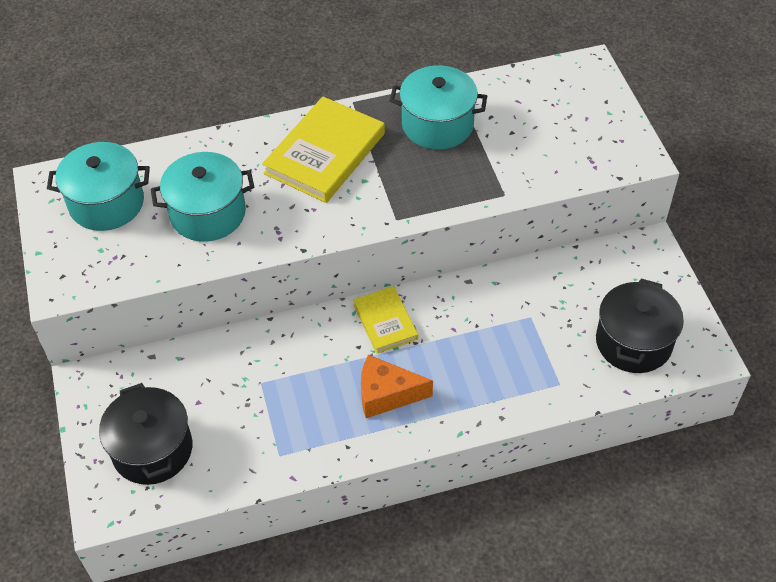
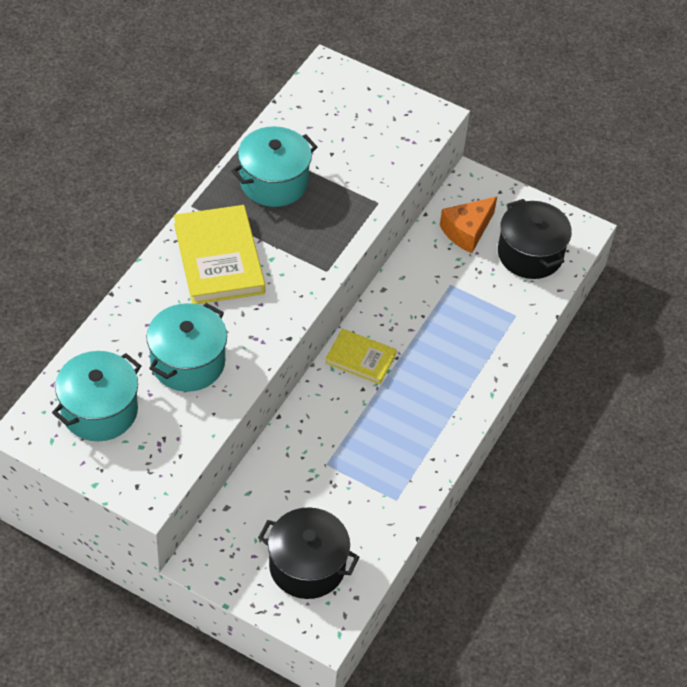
camera: 50 degrees left, 0 degrees up
orange cheese [361,355,433,418] -> orange cheese moved to [440,196,497,253]

